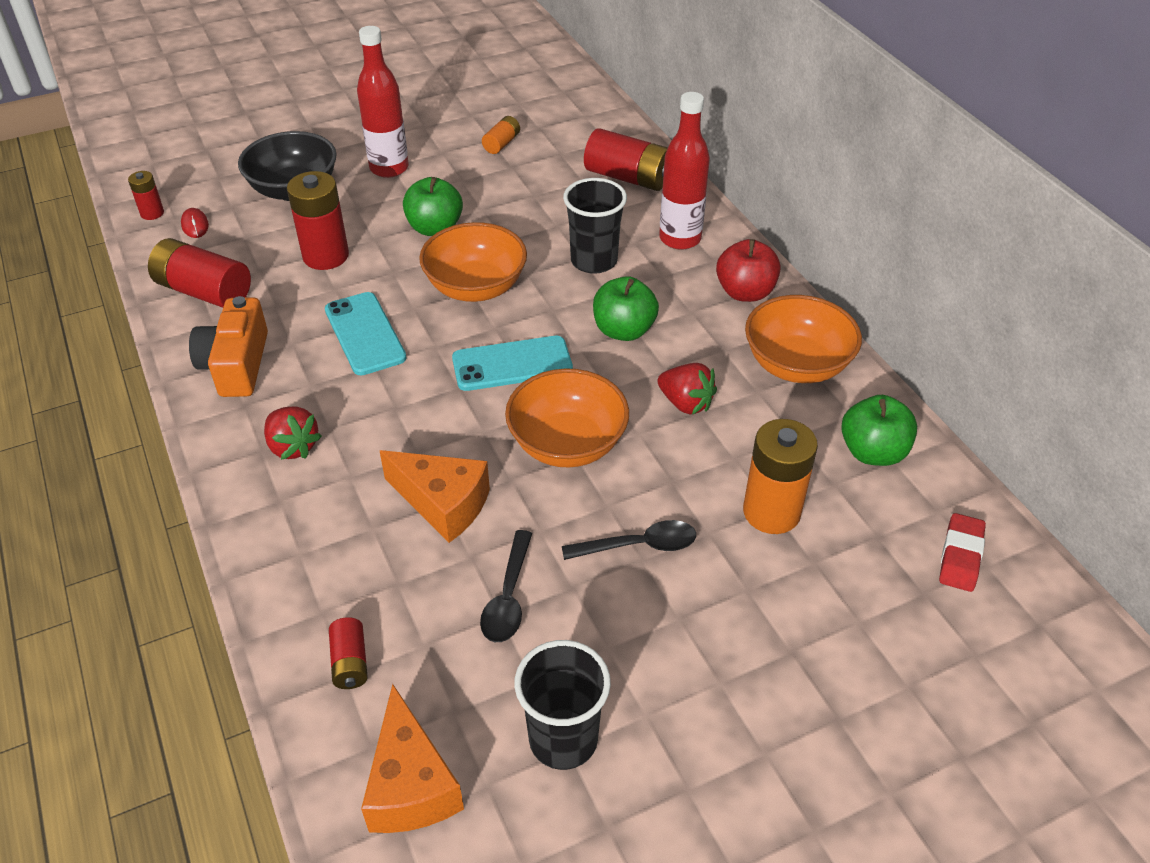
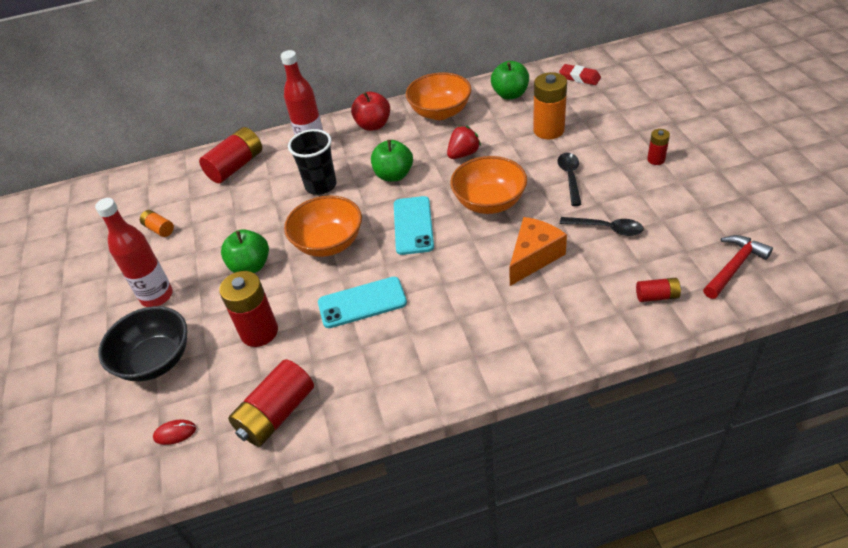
camera: 75 degrees left, 0 degrees up
red battery [128,171,164,220] -> red battery moved to [647,129,670,165]
orange camera [189,296,268,397] -> none
red strawberry [264,406,322,460] -> none
orange cheese [361,684,464,833] -> red hammer [703,235,773,299]
black cup [514,640,611,770] -> none

